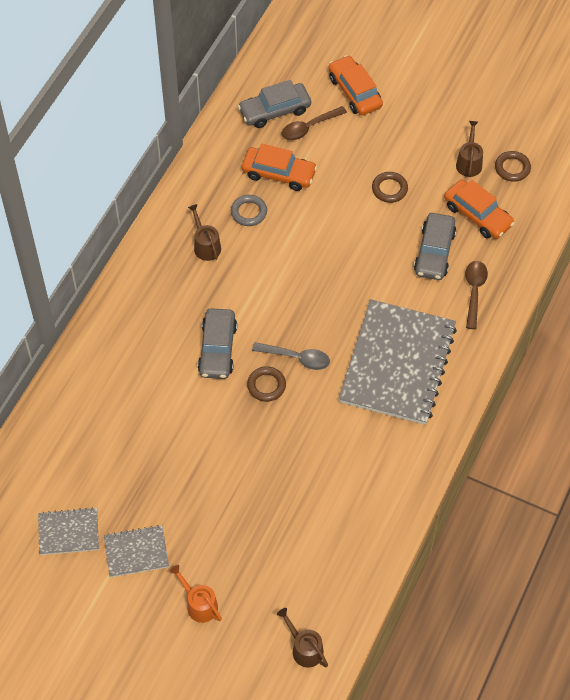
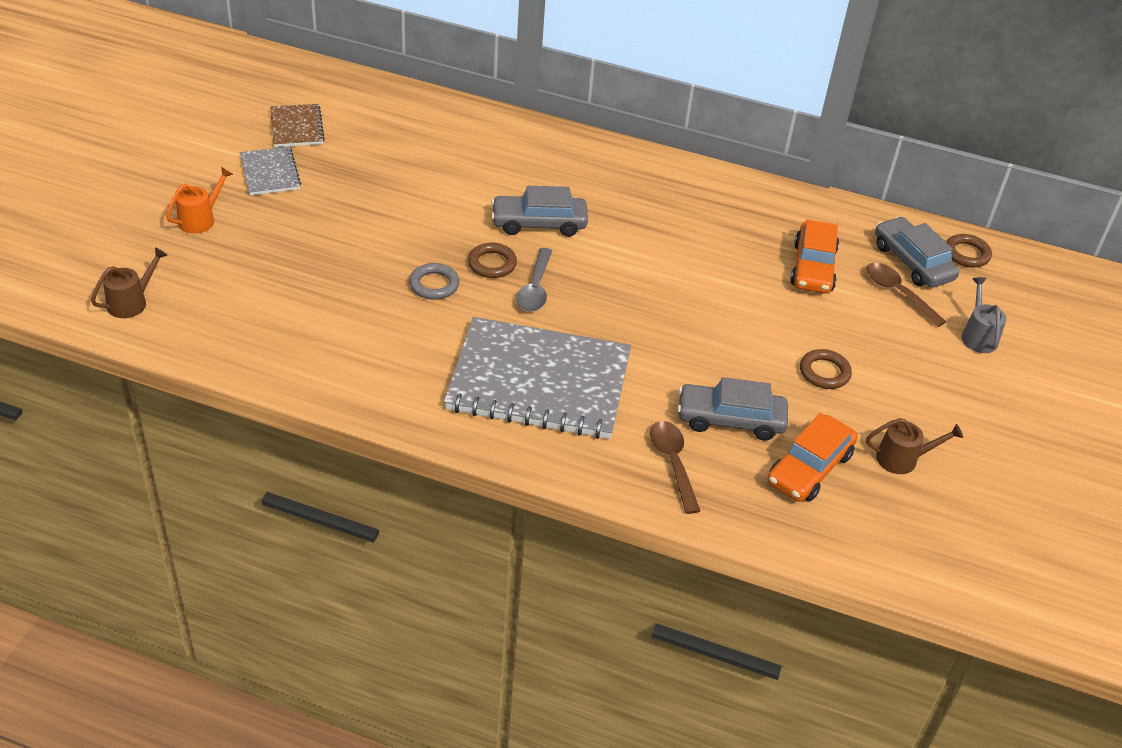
camera: 80 degrees right, 15 degrees down
grey notebook [38,507,99,555] -> brown notebook [270,104,325,147]
brown watering can [188,204,221,261] -> none
grey ring [231,195,267,226] -> grey ring moved to [409,263,460,300]
orange car [328,55,383,116] -> grey watering can [961,277,1006,353]
brown spoon [465,261,488,329] -> brown spoon turned 105 degrees counterclockwise [650,421,700,514]
brown ring [495,151,531,182] -> brown ring moved to [946,234,992,268]

